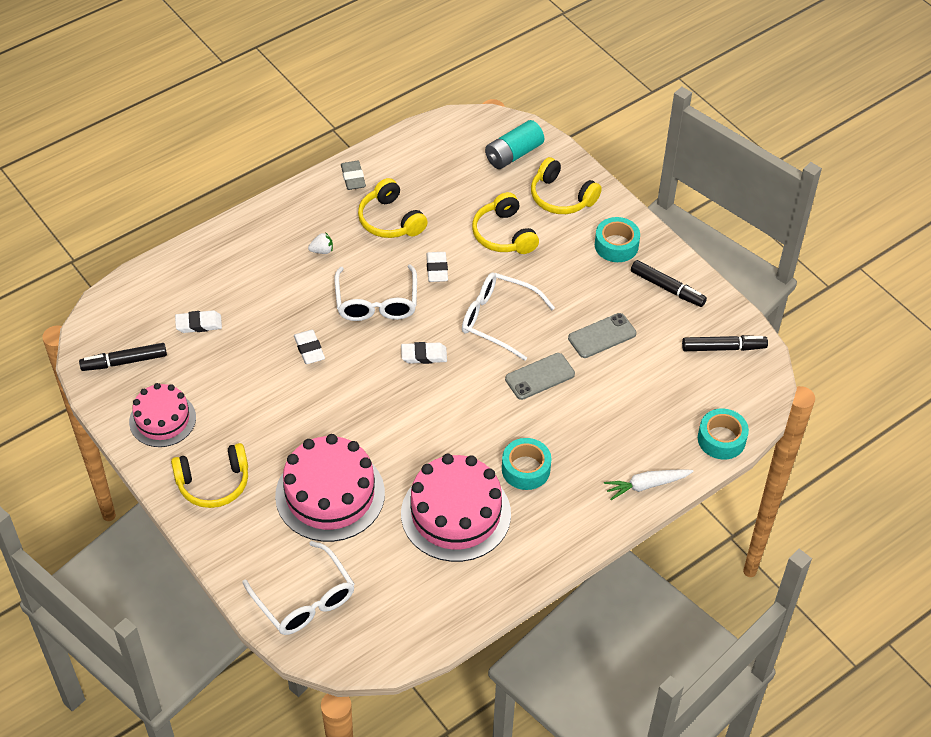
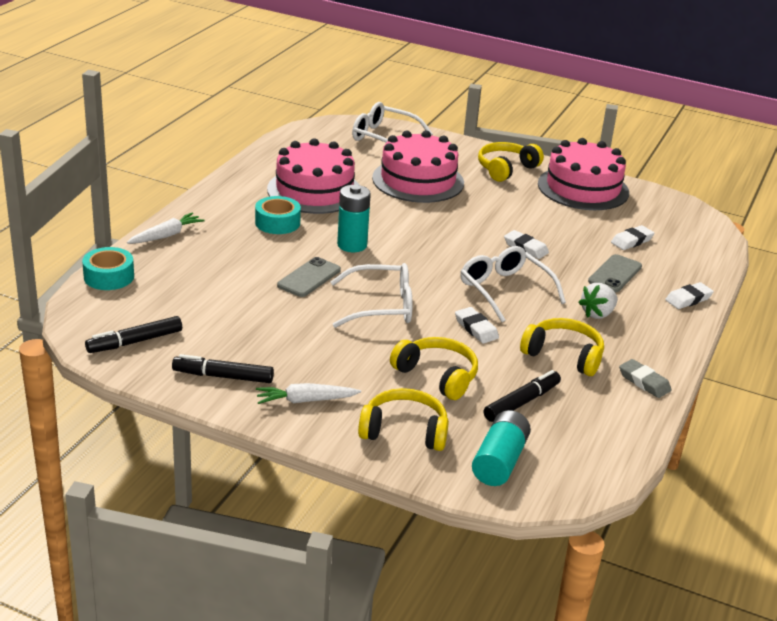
camera: 150 degrees right, 20 degrees down
black marker [79,343,167,371] -> black marker moved to [484,370,561,422]
pink cake [129,383,196,447] -> pink cake [538,138,629,210], size x1.60
white strawberry [308,232,333,254] -> white strawberry [578,283,618,319], size x1.54
white eraser [401,342,447,364] -> white eraser moved to [665,282,714,309]
grey phone [568,313,636,358] -> grey phone moved to [588,254,642,292]
turquoise tape [595,217,640,262] -> white carrot [256,383,361,404]
none -> turquoise battery [337,185,371,252]

